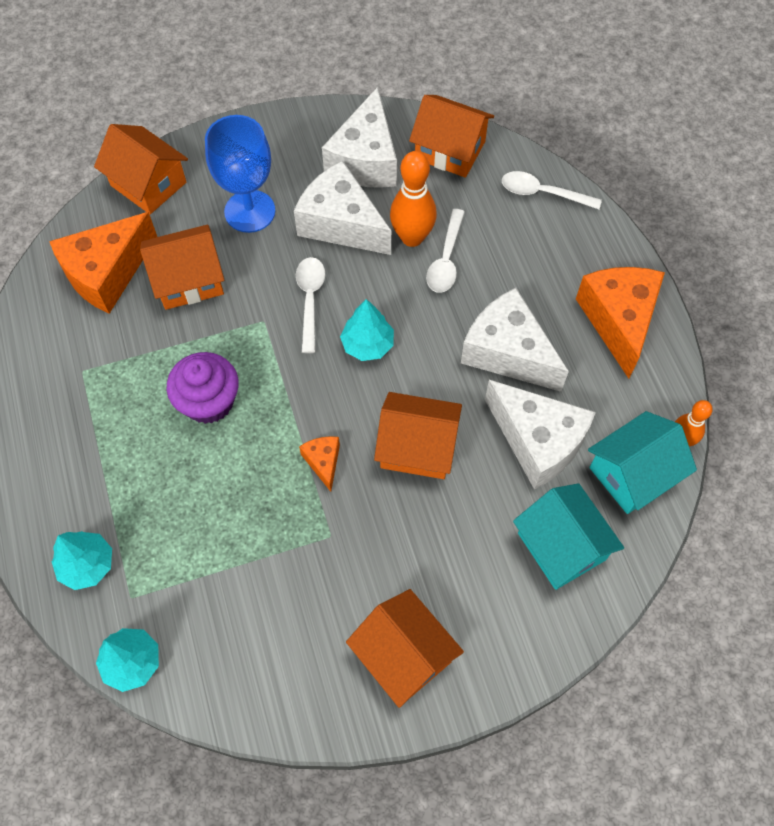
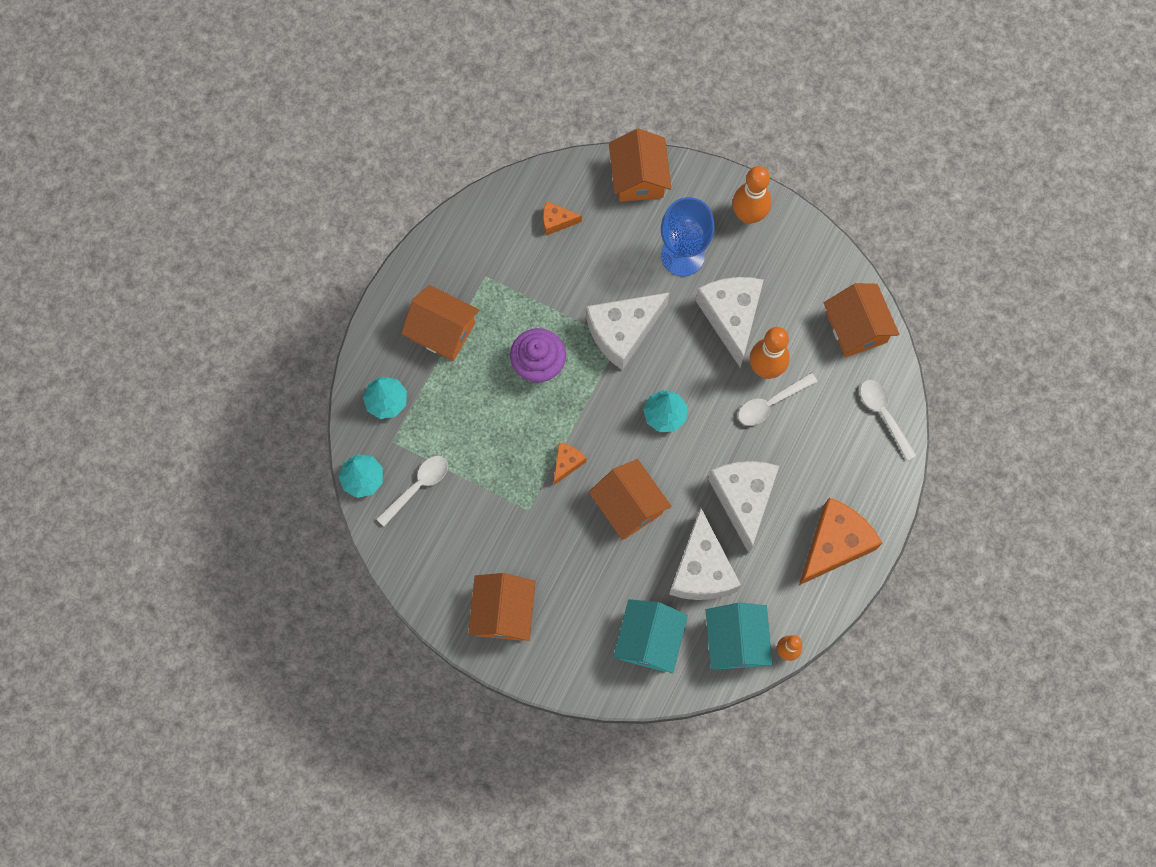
camera: 45 degrees right, 10 degrees up
orange cheese [49,212,157,314] -> orange cheese [543,201,582,235], size x0.47
orange house [140,225,224,310] -> orange house moved to [401,285,479,361]
white spoon [296,257,325,353] -> white spoon moved to [376,456,448,527]
white cheese [322,87,397,188] -> white cheese moved to [586,292,670,370]
turquoise house [588,411,697,514] -> turquoise house turned 75 degrees clockwise [706,603,772,670]
none -> orange bowling pin [732,166,771,224]

